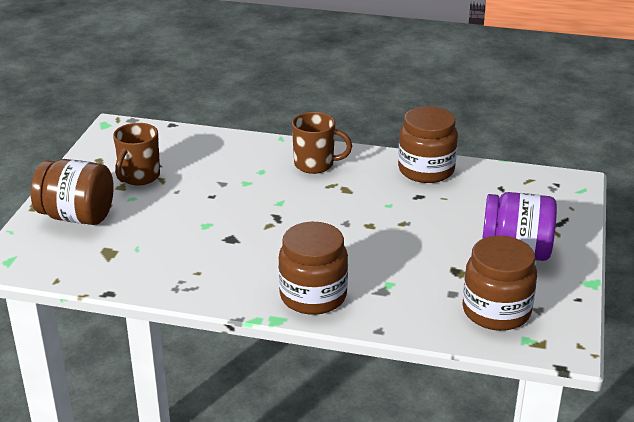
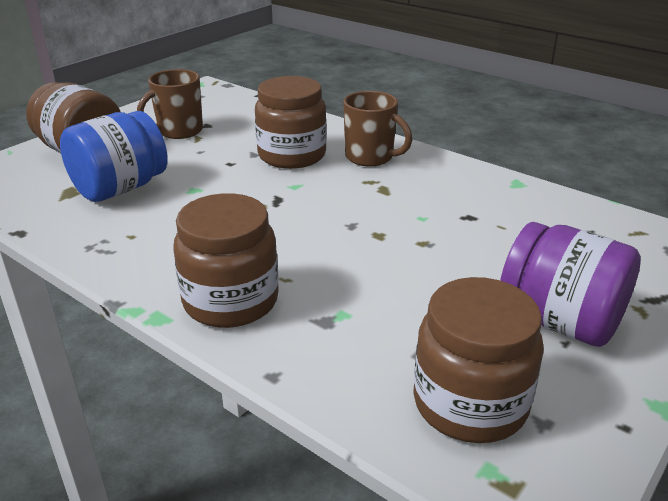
camera: 25 degrees right, 0 degrees up
brown jar [398,106,458,183] -> brown jar moved to [255,76,327,169]
none -> blue jar [60,111,168,202]

